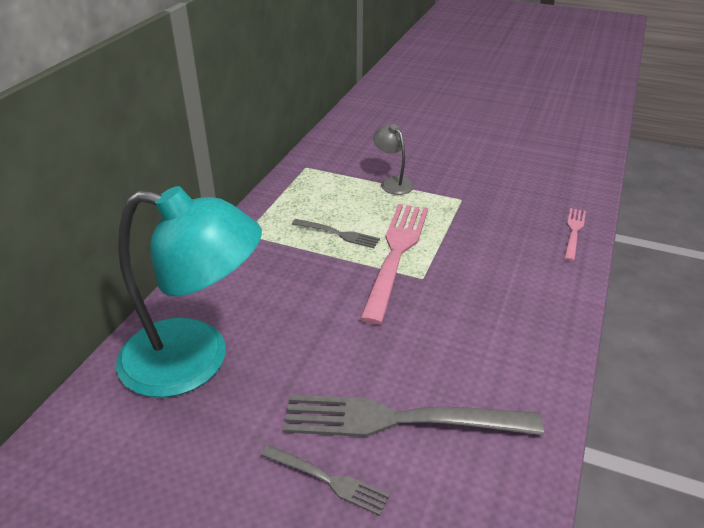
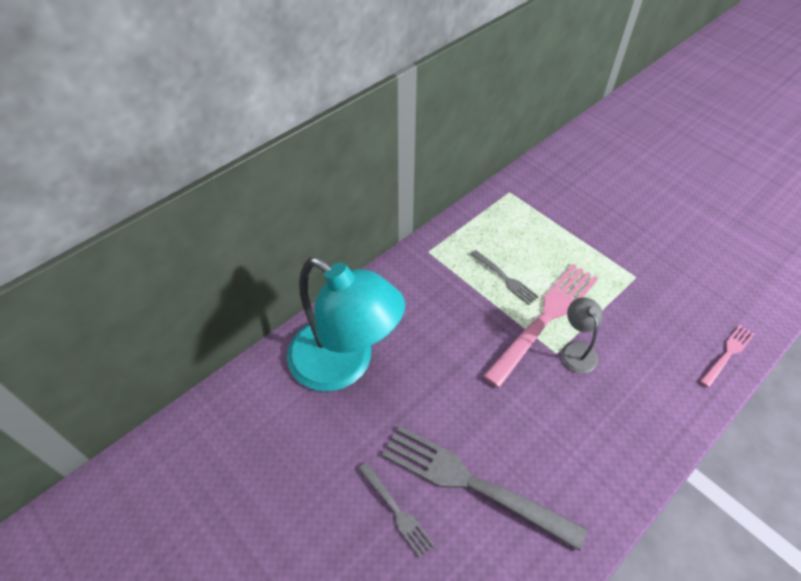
camera: 25 degrees right, 15 degrees up
grey lamp [373,124,414,195] -> grey lamp moved to [561,297,603,373]

